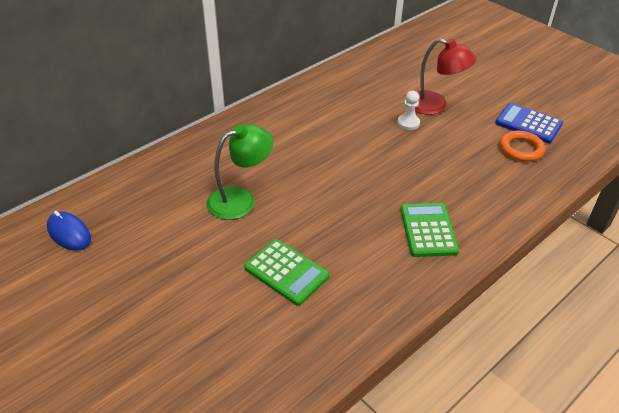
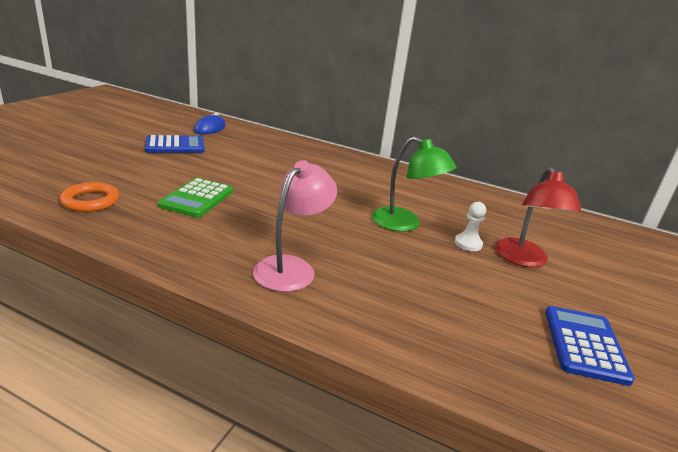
camera: 65 degrees right, 15 degrees down
green lamp [207,124,273,220] -> green lamp moved to [372,136,456,232]
green calculator [400,203,459,257] -> pink lamp [253,160,337,292]
orange ring [500,131,545,162] -> orange ring moved to [60,182,119,212]
none -> blue calculator [145,135,205,153]

